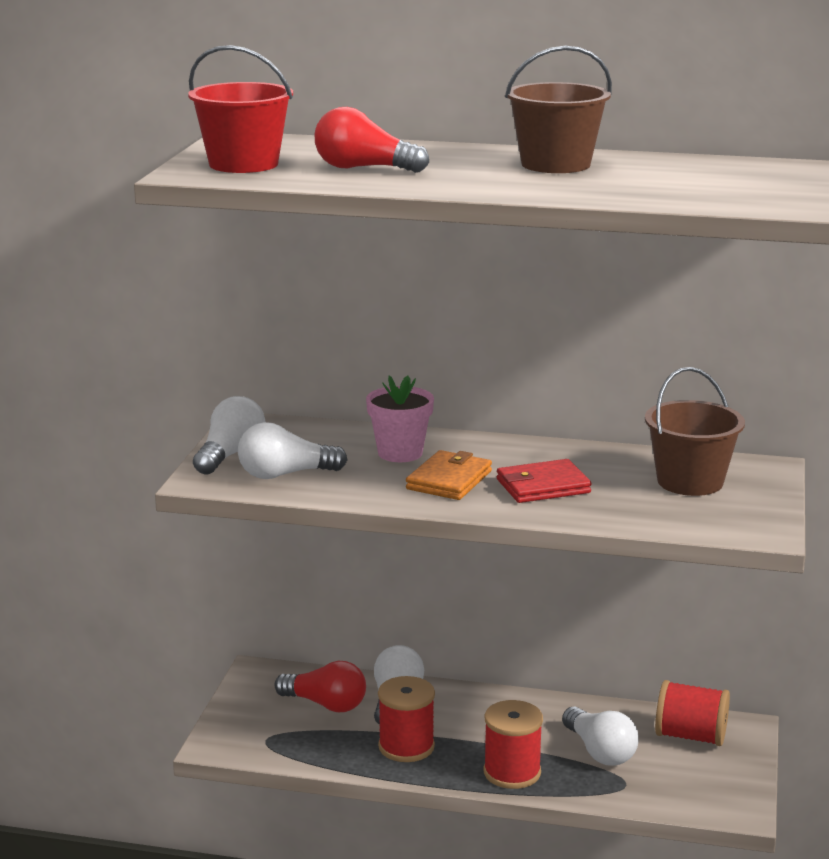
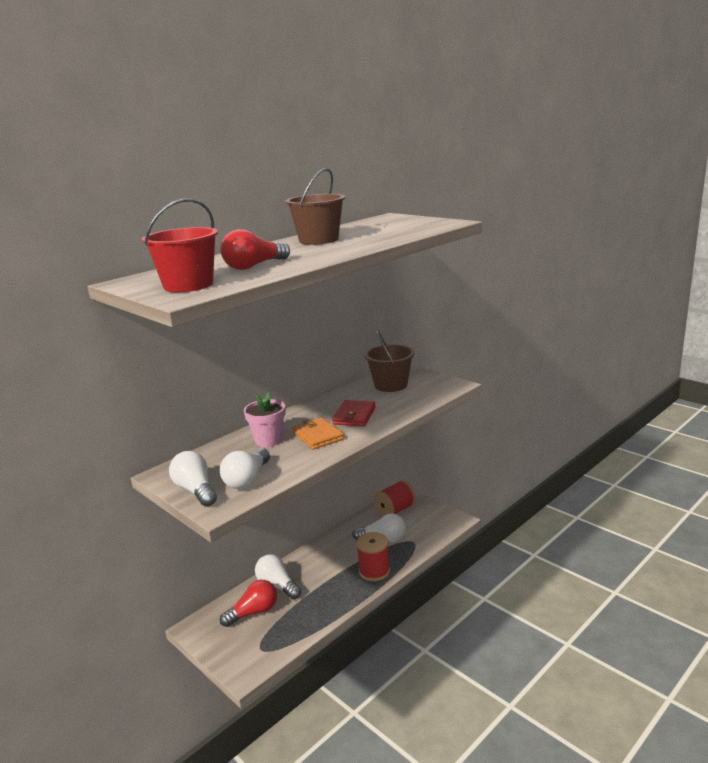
camera: 55 degrees left, 0 degrees up
red spool [378,676,435,762] -> none

